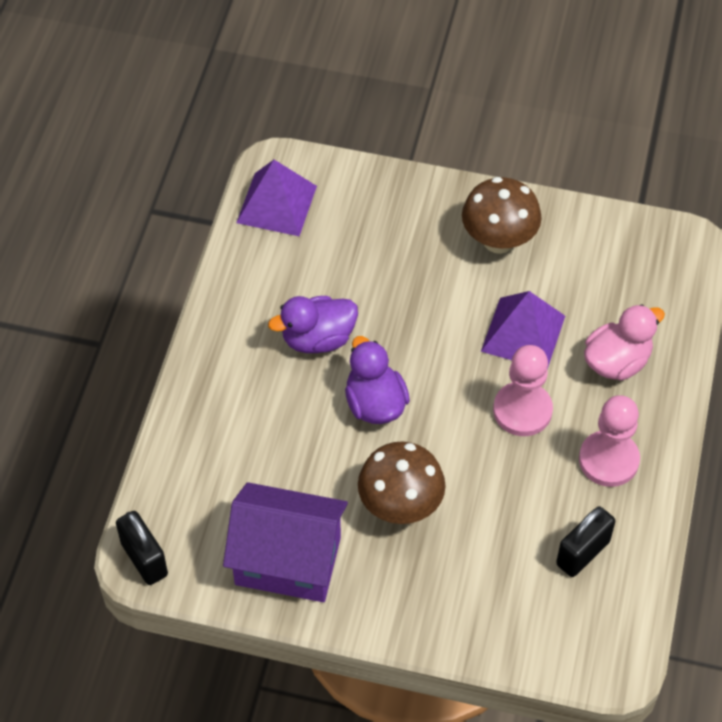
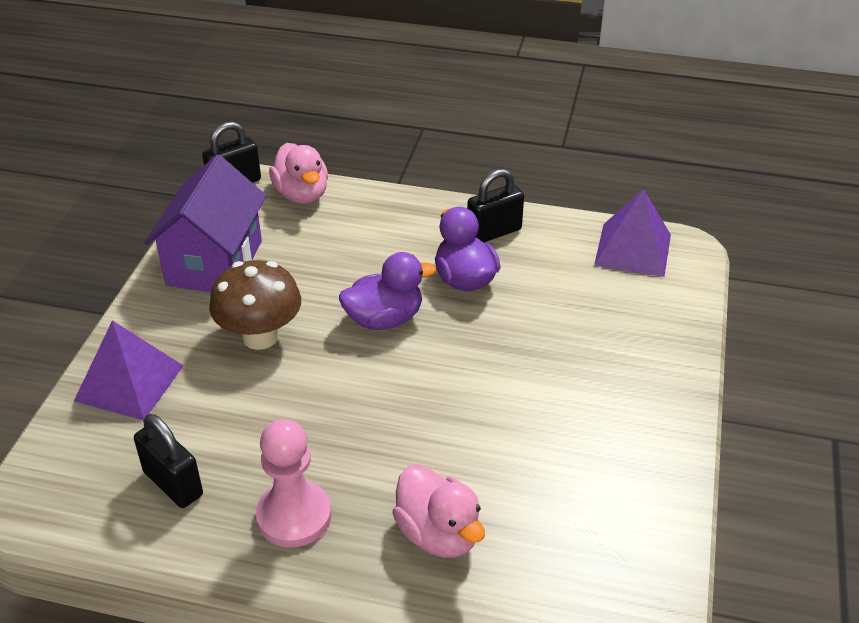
camera: 90 degrees right, 15 degrees down
brown mushroom [462,177,542,254] -> none
purple pyramid [481,291,565,369] -> purple pyramid moved to [74,320,184,420]
pink pawn [493,345,553,436] -> none
none -> pink duck [269,143,328,204]
none -> black padlock [467,169,524,243]

